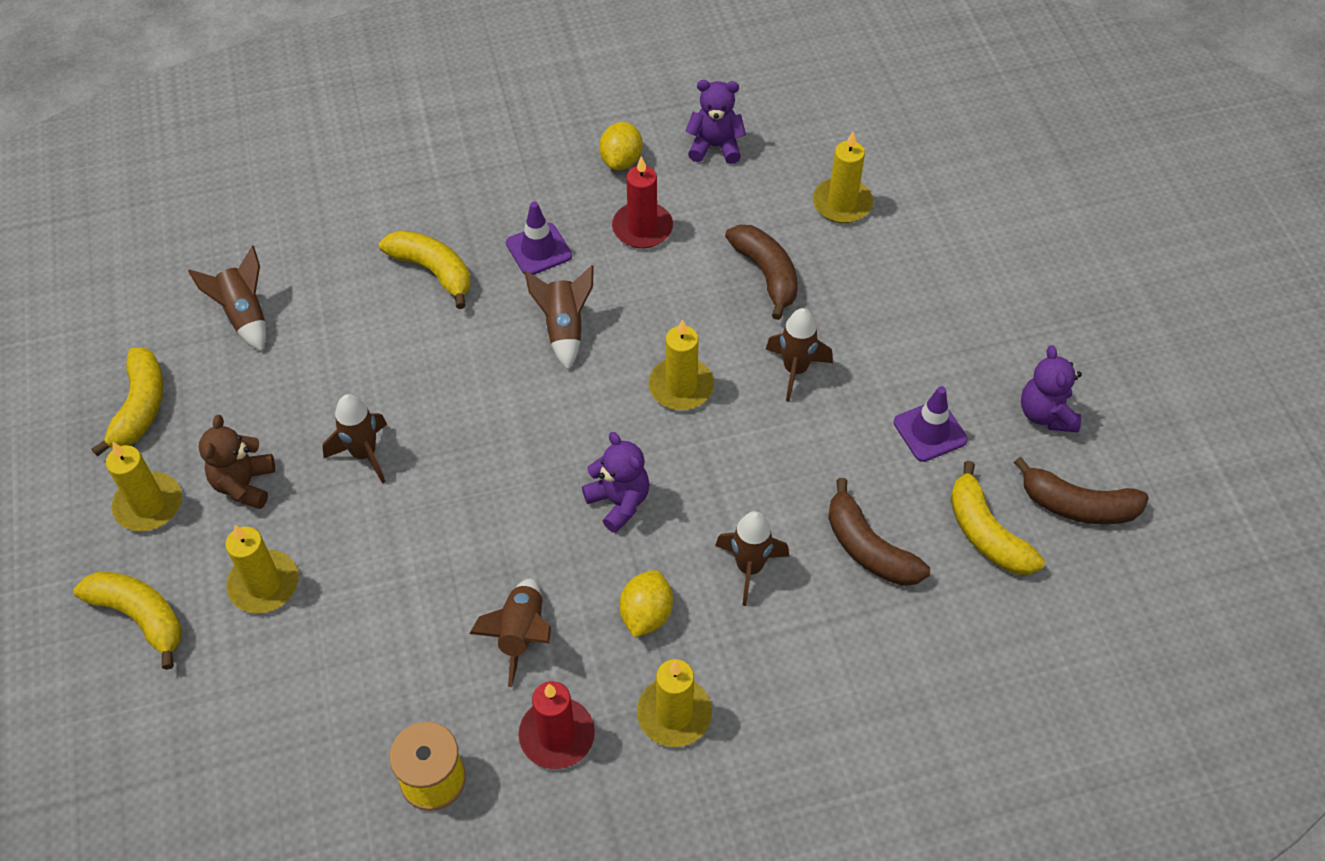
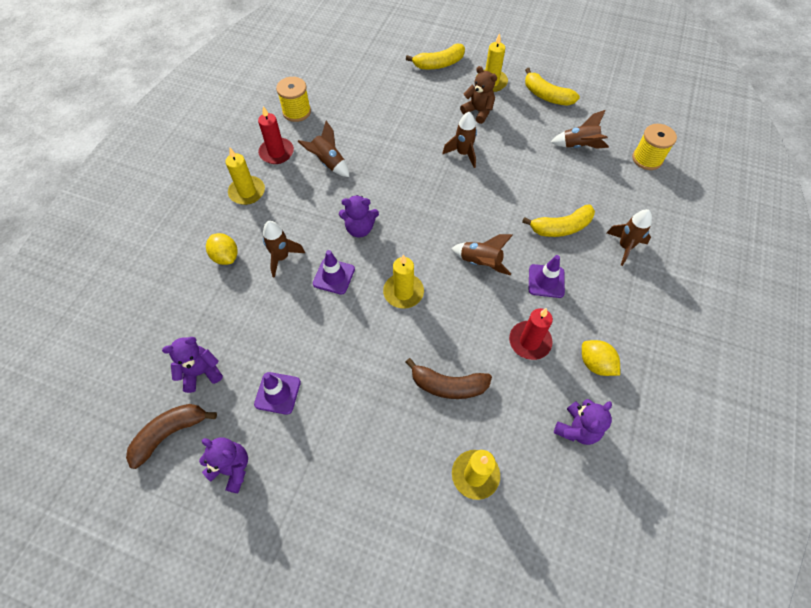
camera: 125 degrees right, 5 degrees up
yellow candle [225,525,299,613] -> none
yellow lemon [619,570,673,638] -> yellow lemon moved to [206,233,238,265]
brown rocket [766,308,833,402] -> brown rocket moved to [607,209,652,266]
brown banana [828,478,930,586] -> none
yellow banana [951,461,1045,575] -> purple teddy bear [162,337,223,393]
none -> purple traffic cone [313,250,355,295]
none -> yellow spool [632,124,677,170]

